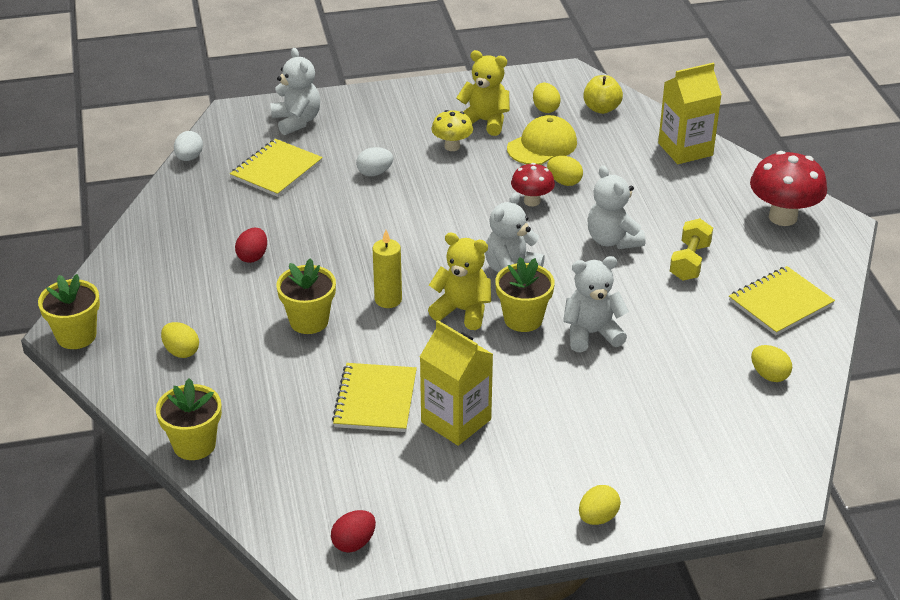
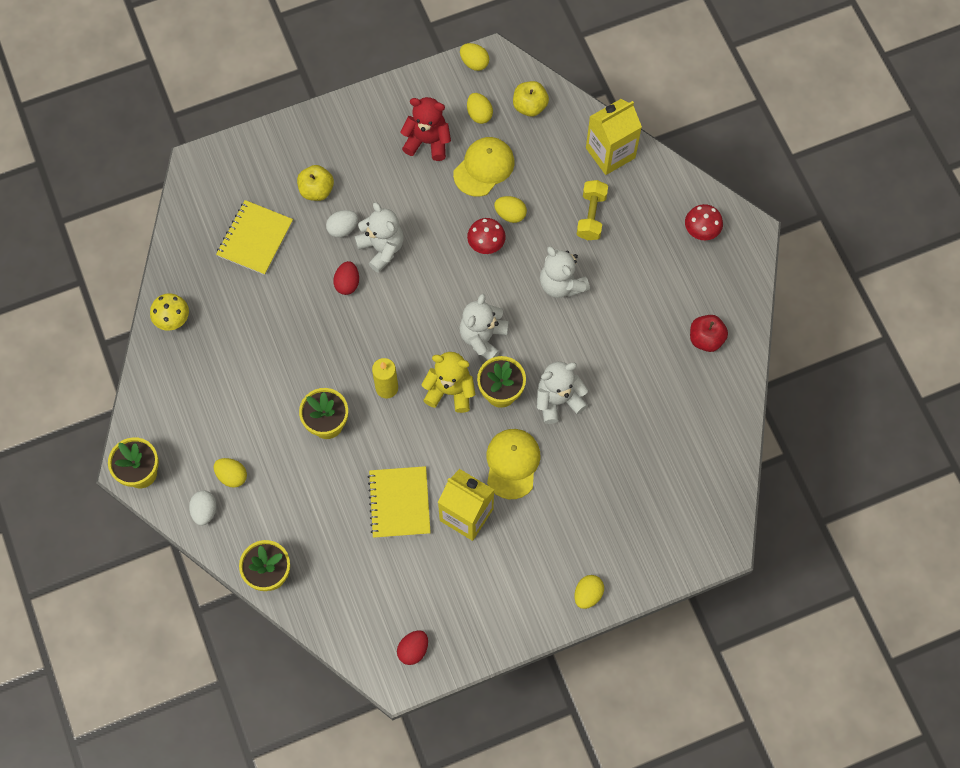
camera: 10 degrees left, 30 degrees up
white egg [174,131,203,161] -> white egg moved to [189,490,217,526]
red egg [235,228,267,263] -> red egg moved to [333,261,359,295]
white teddy bear [270,48,320,135] -> white teddy bear moved to [355,202,404,273]
yellow mushroom [432,110,473,151] -> yellow mushroom moved to [150,293,189,331]
yellow teddy bear [456,50,510,136] -> red teddy bear [400,97,451,161]
yellow dumbbell [670,218,713,281] -> yellow dumbbell moved to [577,180,608,240]
yellow notebook [729,266,835,336] -> red apple [690,315,728,352]
red mushroom [750,151,827,226] -> red mushroom [685,204,723,240], size x0.59
yellow egg [751,345,792,382] -> yellow egg moved to [460,43,489,71]
none -> yellow apple [297,165,334,201]
none -> yellow cap [487,429,540,499]

